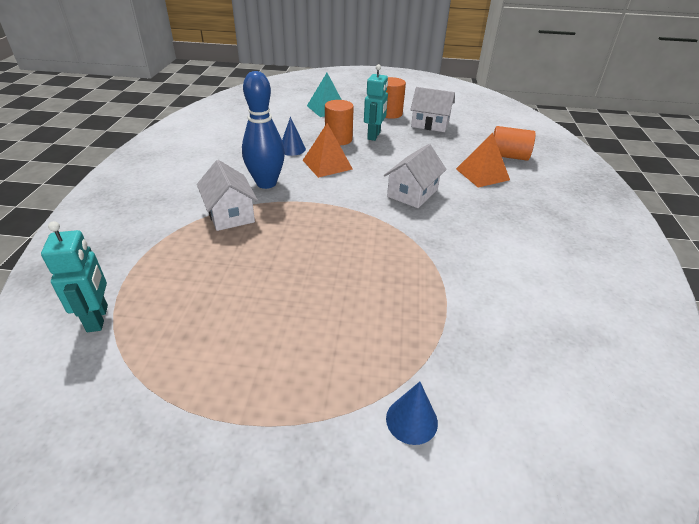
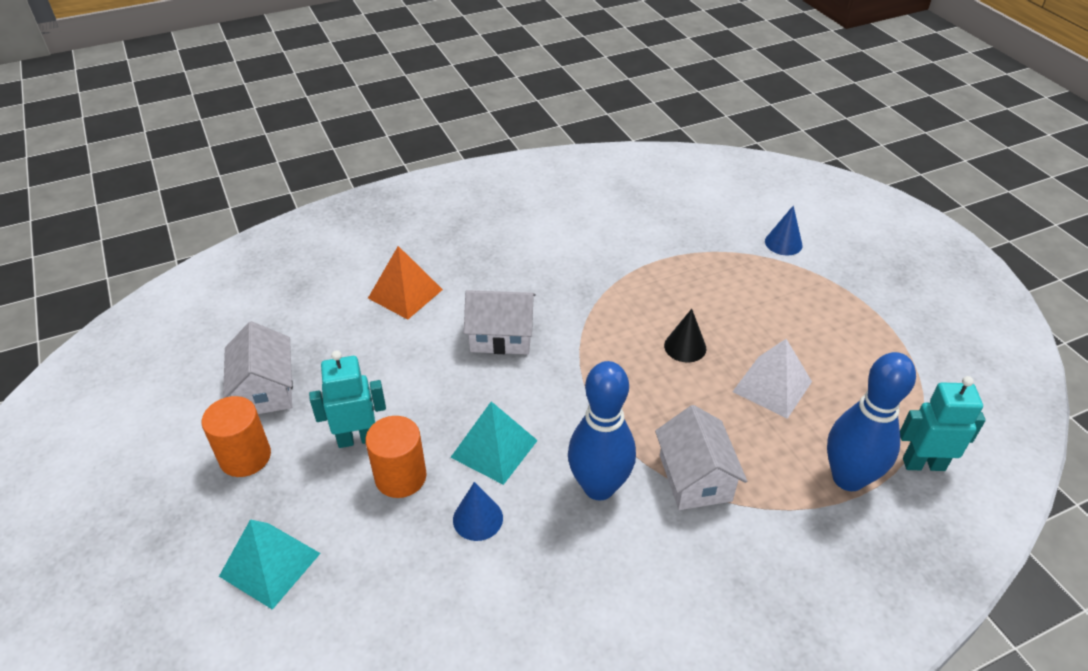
camera: 120 degrees left, 5 degrees up
turquoise robot [41,221,108,332] -> turquoise robot turned 45 degrees clockwise [900,376,986,471]
white house [197,160,258,231] -> white house turned 45 degrees counterclockwise [655,405,747,510]
orange pyramid [303,123,353,178] -> turquoise pyramid [450,401,538,485]
orange cylinder [493,126,536,161] -> none
none -> black cone [664,309,706,362]
none -> white pyramid [732,339,812,419]
none -> blue bowling pin [827,352,916,491]

